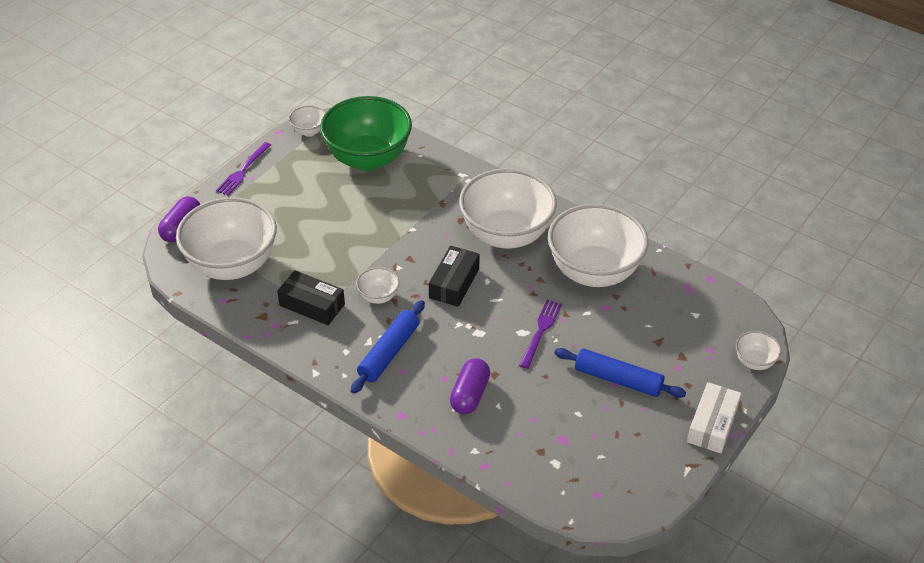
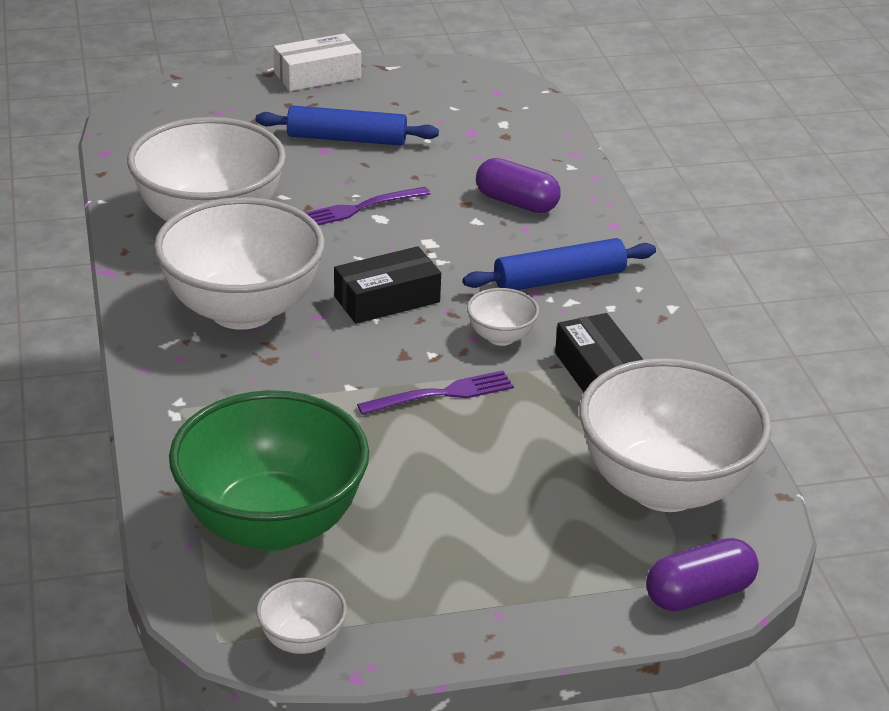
camera: 140 degrees left, 10 degrees down
purple fork [216,142,271,196] -> purple fork moved to [357,370,514,415]
purple capsule [450,358,490,414] -> purple capsule turned 60 degrees clockwise [476,158,561,213]
blue rolling pin [554,348,686,398] -> blue rolling pin turned 60 degrees counterclockwise [256,105,439,146]
white bowl [736,331,781,370] -> none

